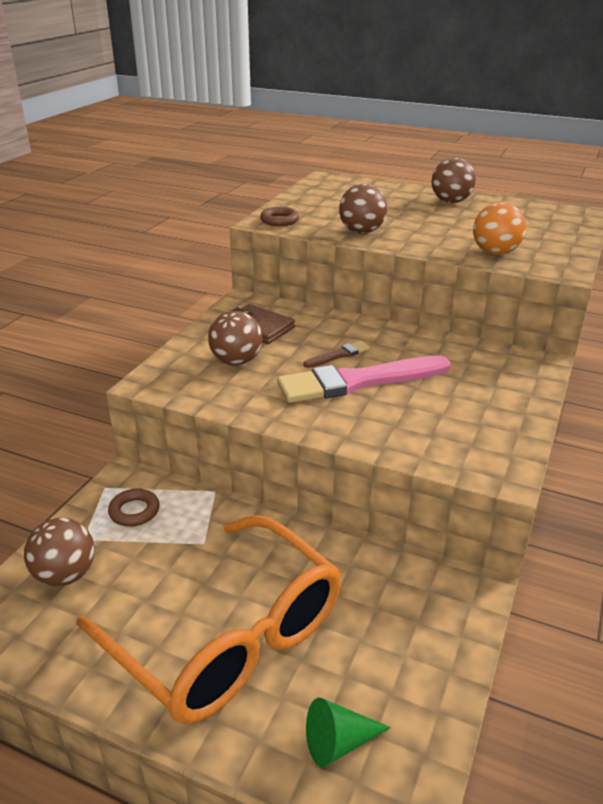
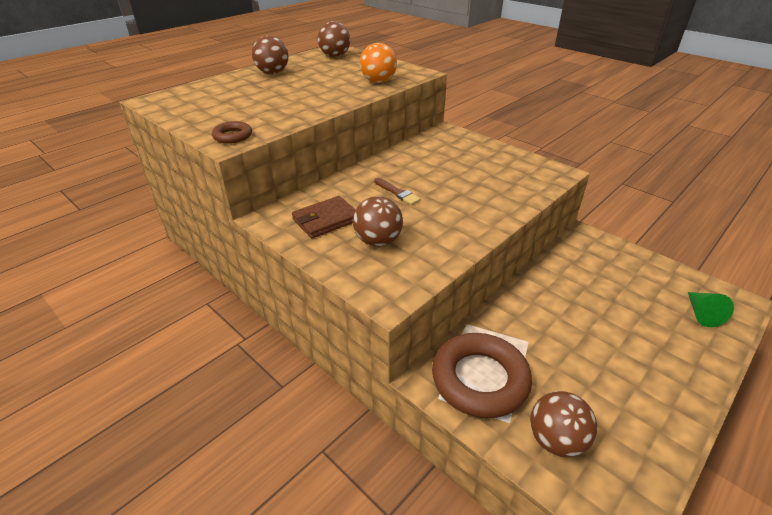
camera: 70 degrees left, 5 degrees up
orange glasses [76,515,341,724] -> none
brown ring [108,489,159,527] -> brown ring [432,333,532,418], size x2.12
pink brush [277,355,451,403] -> none
brown brush [303,341,370,368] -> brown brush turned 150 degrees clockwise [374,178,421,205]
brown ball [339,184,387,233] -> brown ball moved to [318,21,350,57]

